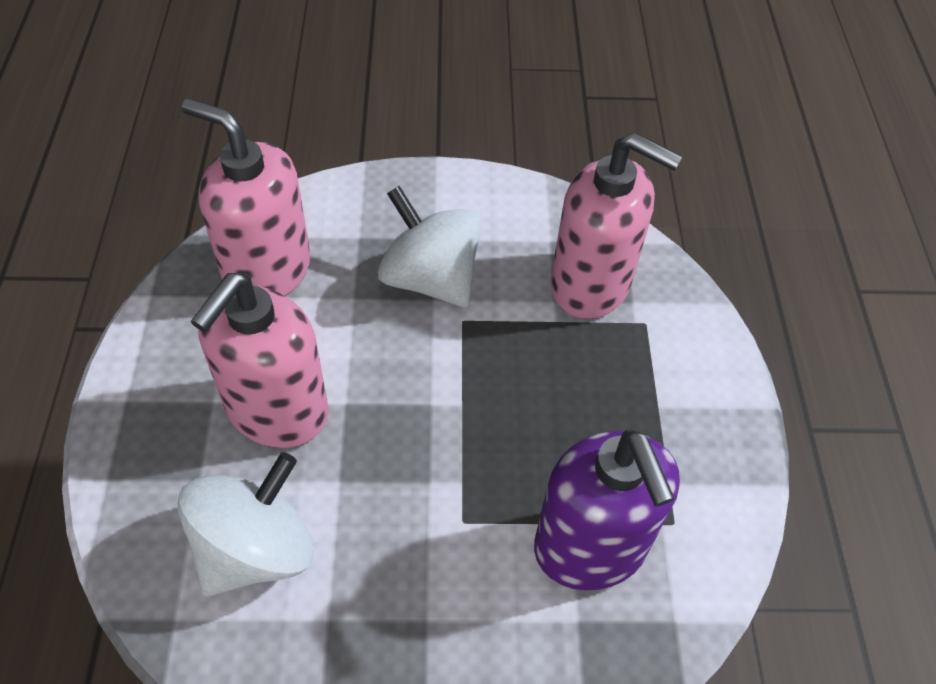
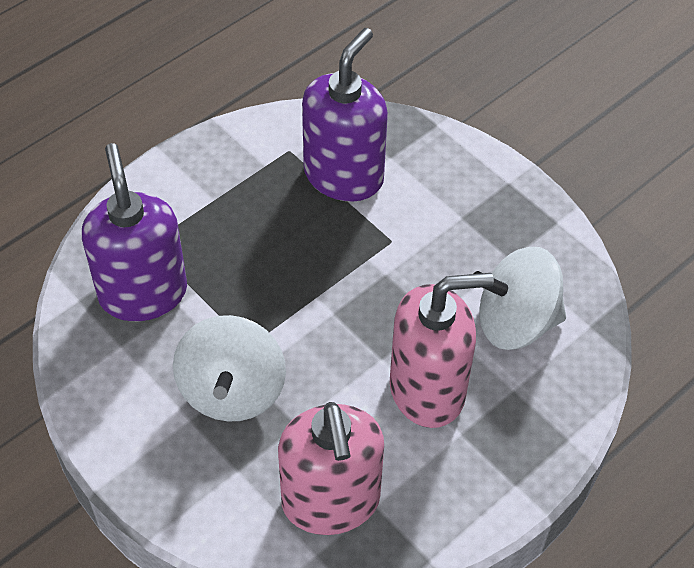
camera: 130 degrees left, 0 degrees up
pink soap dispenser [550,132,682,319] -> purple soap dispenser [82,143,187,321]

